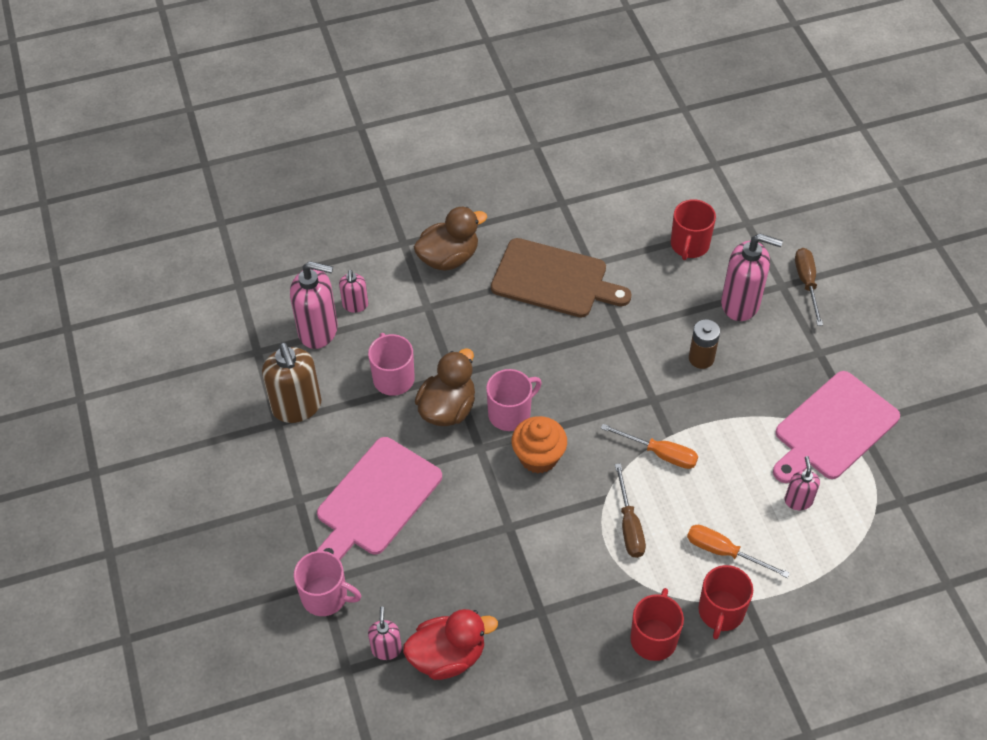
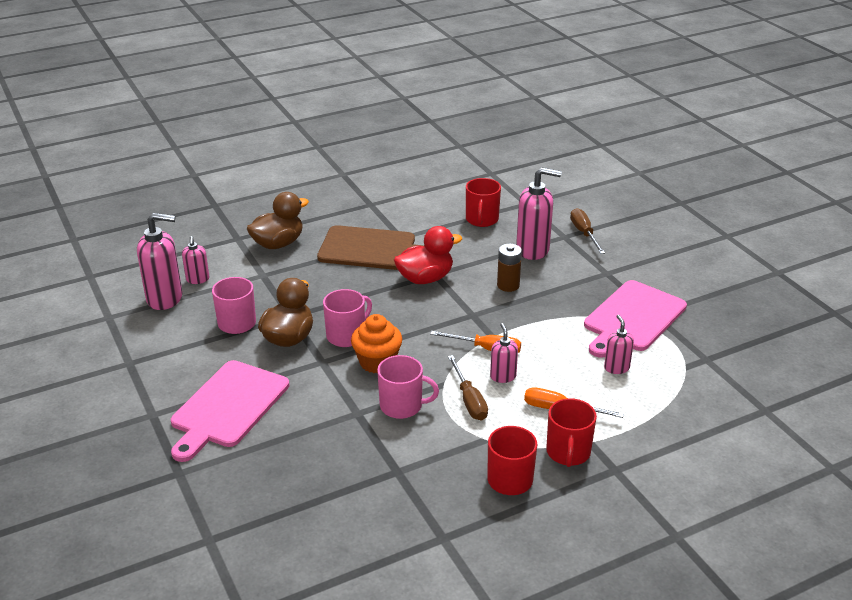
camera: 10 degrees left, 20 degrees down
brown soap dispenser [262,342,321,423] -> none
pink mug [294,551,361,616] -> pink mug moved to [377,355,439,419]
pink soap dispenser [368,607,402,660] -> pink soap dispenser moved to [490,323,518,383]
red duck [403,609,498,680] -> red duck moved to [394,226,462,284]

